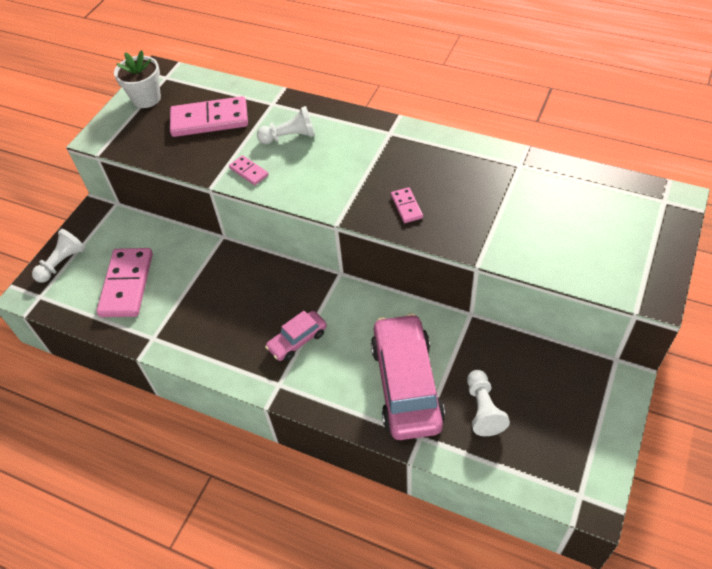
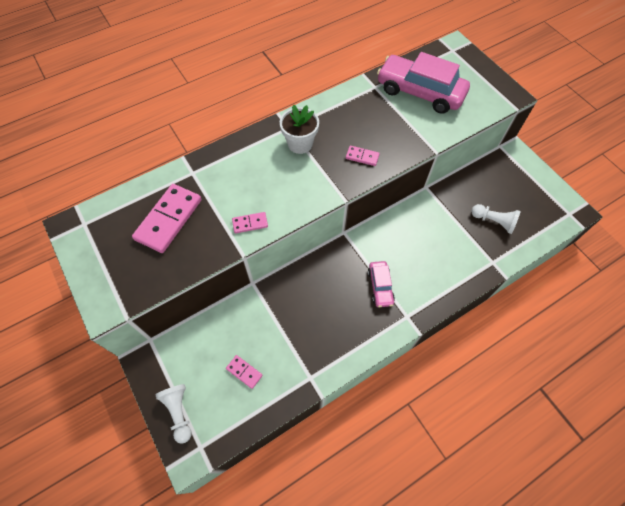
camera: 60 degrees left, 10 degrees up
pink domino [96,248,153,317] -> pink domino [226,355,263,389], size x0.48
white flower pot [114,50,161,108] -> white flower pot moved to [280,105,319,154]
white pawn [257,106,315,144] -> none
pink car [371,313,445,440] -> pink car moved to [377,52,470,114]

